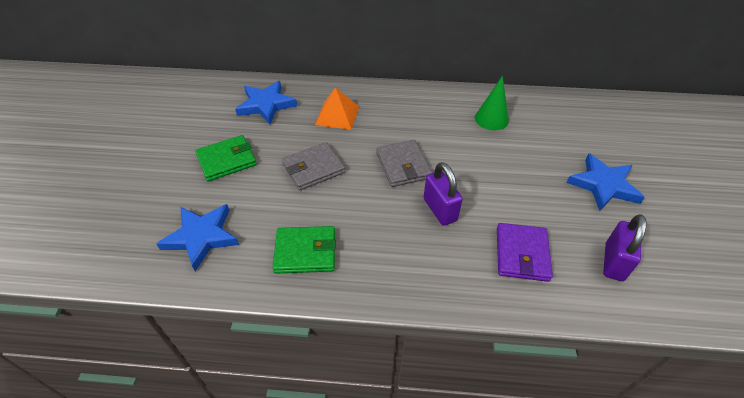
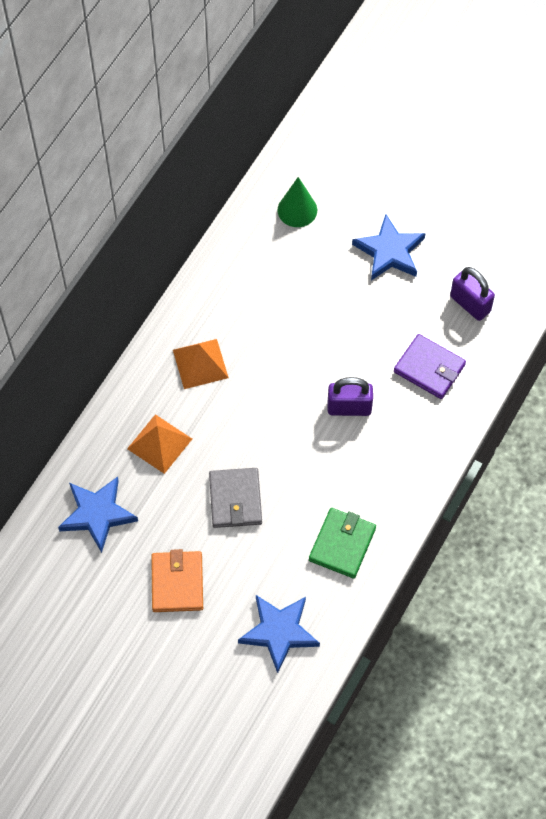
camera: 65 degrees left, 15 degrees up
green wallet [195,135,256,181] -> orange wallet [151,549,203,612]
grey wallet [376,140,432,187] -> none
green cone [475,76,509,130] -> green cone moved to [278,177,317,227]
none -> orange pyramid [173,339,229,389]

